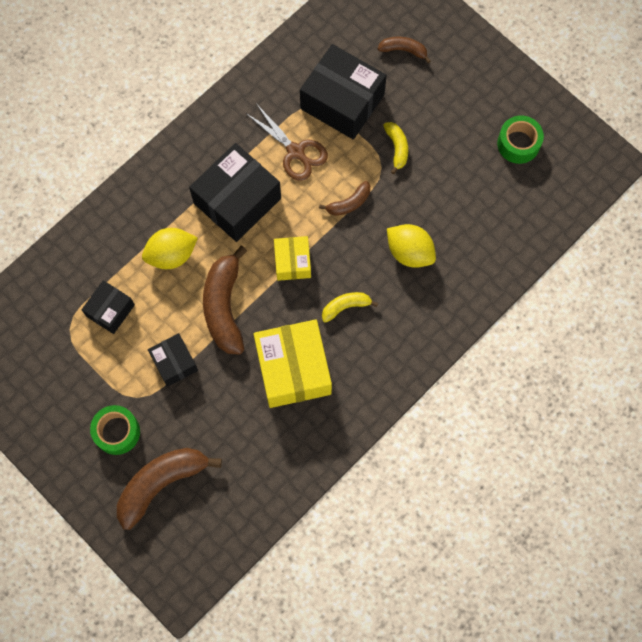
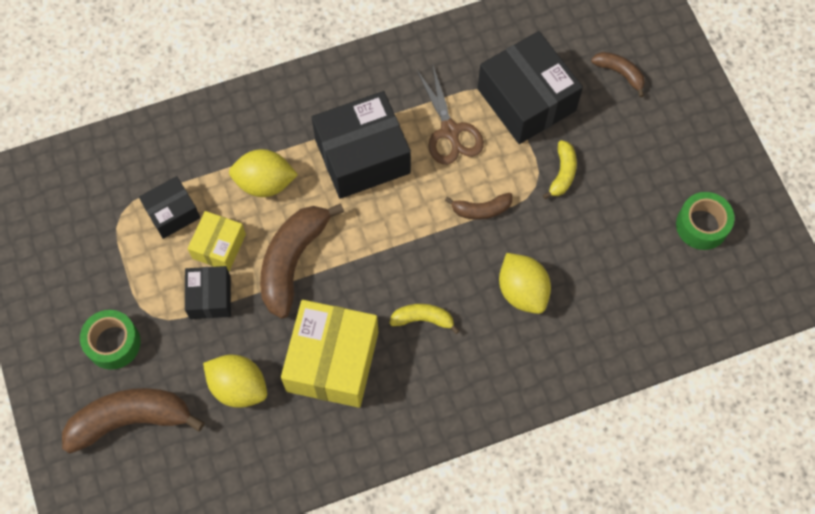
camera: 25 degrees right, 5 degrees down
yellow box [274,236,311,281] -> yellow box moved to [188,211,246,271]
none -> yellow lemon [203,355,267,408]

